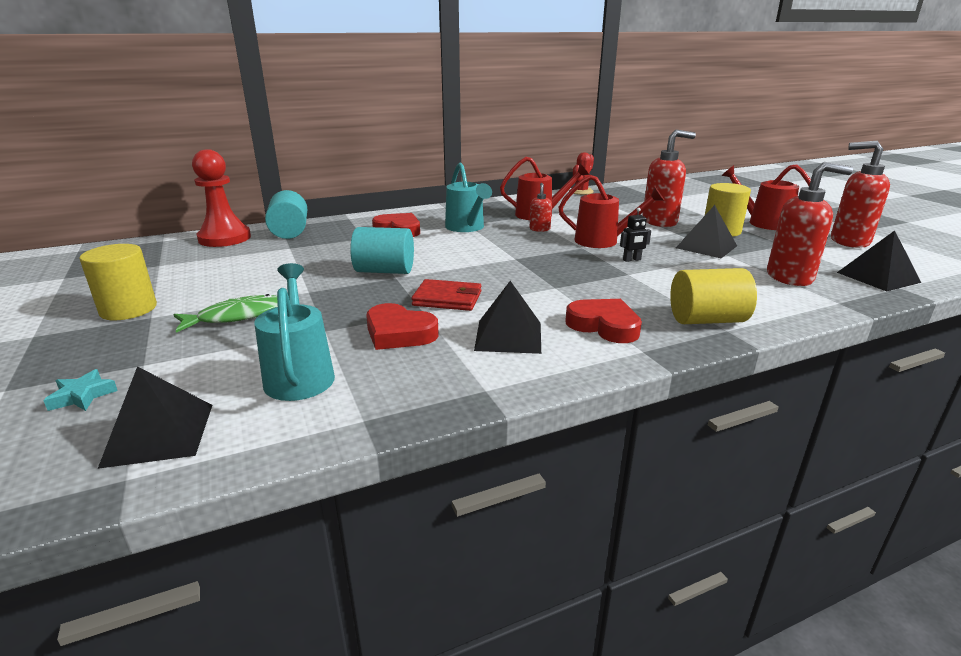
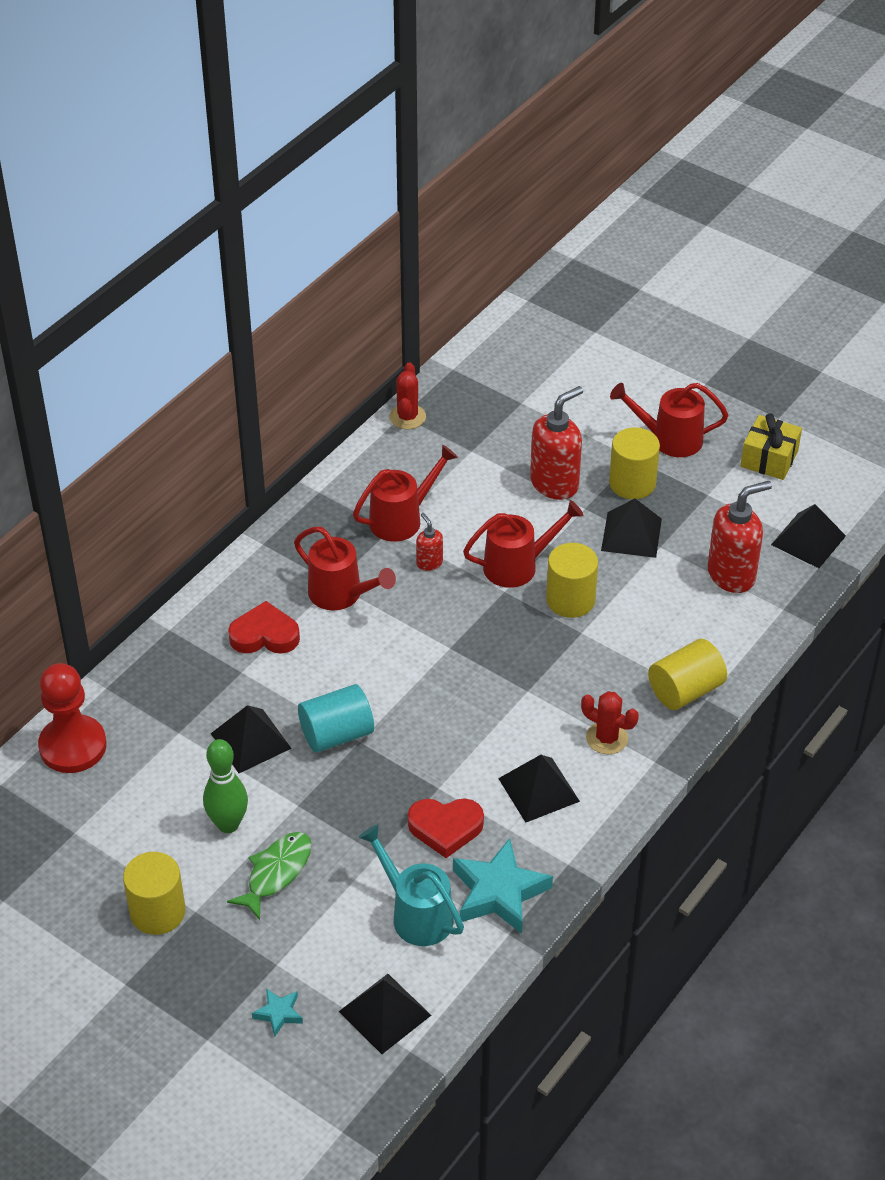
camera: 30 degrees left, 20 degrees up
turquoise cylinder [265,190,307,239] -> none
red wallet [411,279,481,311] -> none
turquoise watering can [445,162,492,232] -> red watering can [294,527,396,610]
red heart [565,299,642,343] -> red cactus [581,691,639,754]
black robot [620,208,651,262] -> yellow cylinder [546,543,598,618]
red soap dispenser [831,141,890,248] -> yellow gift [741,413,802,480]
none -> green bowling pin [203,739,248,833]
none -> black pyramid [211,705,292,773]
none -> turquoise star [453,838,553,934]

